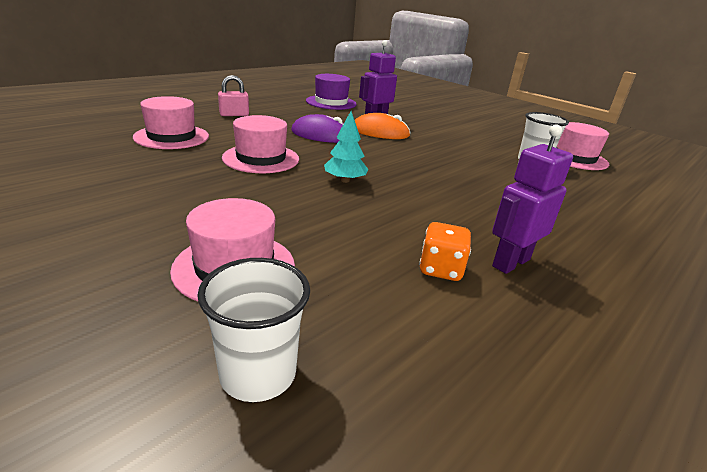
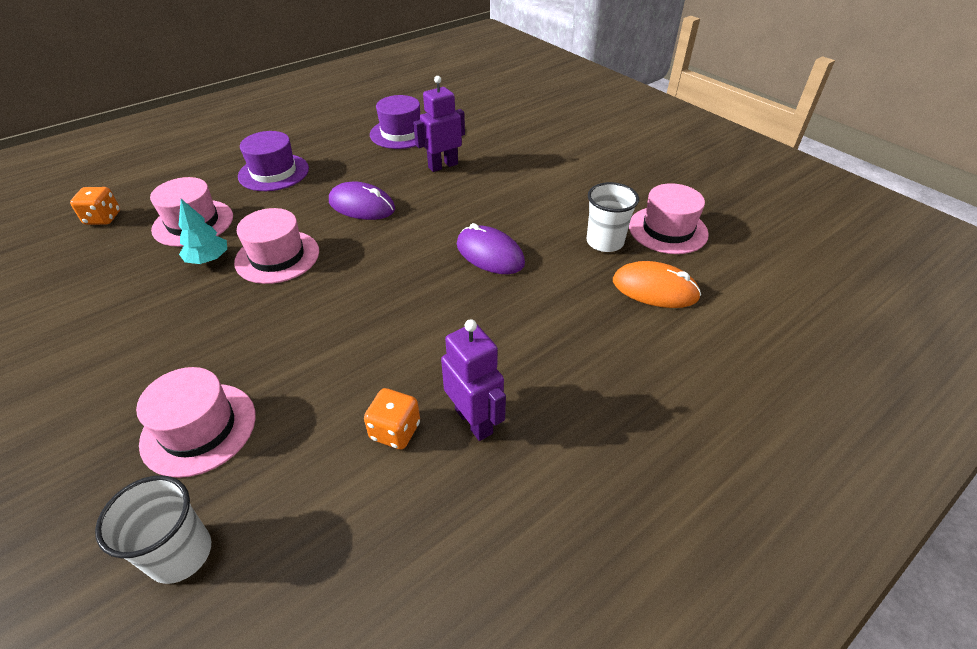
camera: 10 degrees right, 15 degrees up
pink padlock [218,75,249,116] -> purple hat [238,131,309,191]
turquoise tree [324,111,368,183] -> turquoise tree moved to [178,199,227,264]
orange mouse [355,113,411,139] -> orange mouse moved to [613,261,701,308]
purple robot [492,124,573,274] -> purple robot turned 90 degrees clockwise [441,319,506,441]
none -> orange dice [70,187,120,225]
none -> purple mouse [457,223,525,274]

